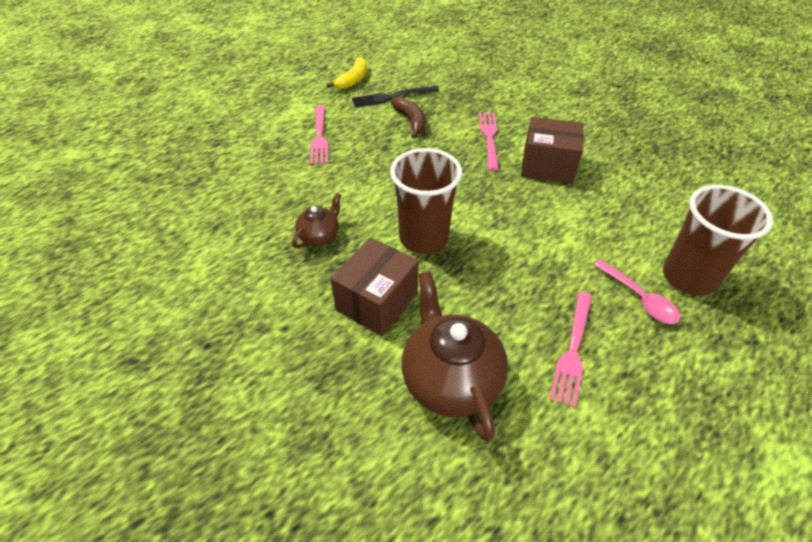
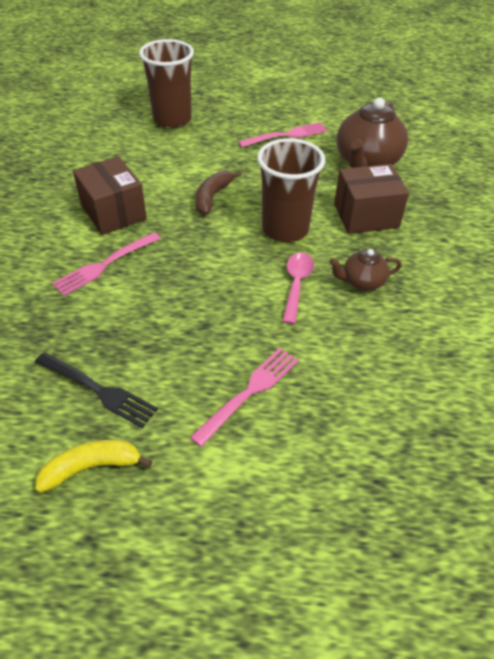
camera: 135 degrees left, 0 degrees up
brown banana [391,97,426,139] -> brown banana moved to [195,171,242,215]
pink spoon [594,259,681,324] -> pink spoon moved to [282,252,314,324]

